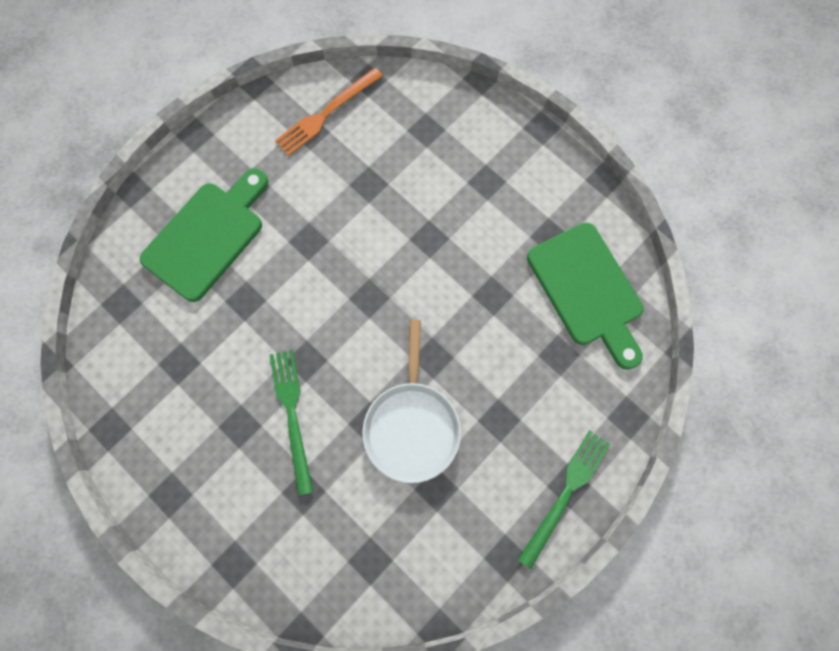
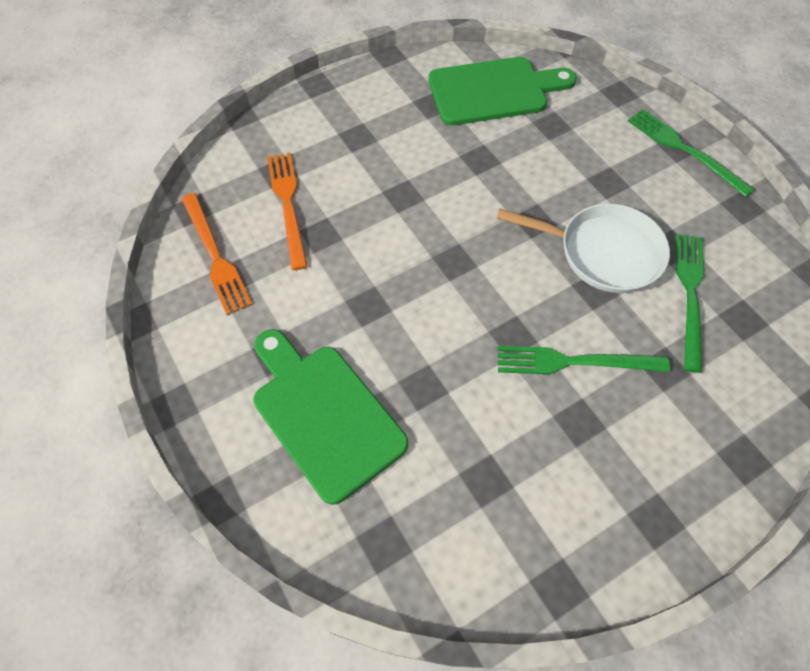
camera: 75 degrees left, 15 degrees down
none -> orange fork [267,153,308,270]
none -> green fork [676,234,704,373]

